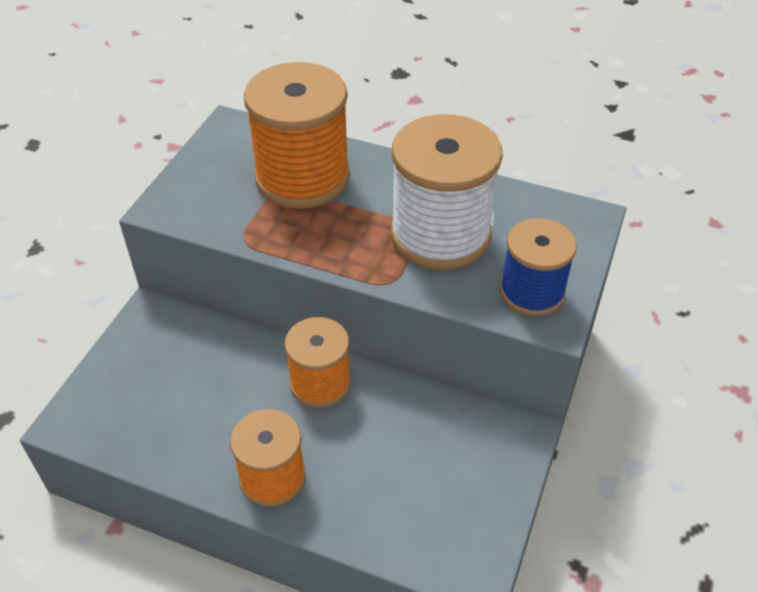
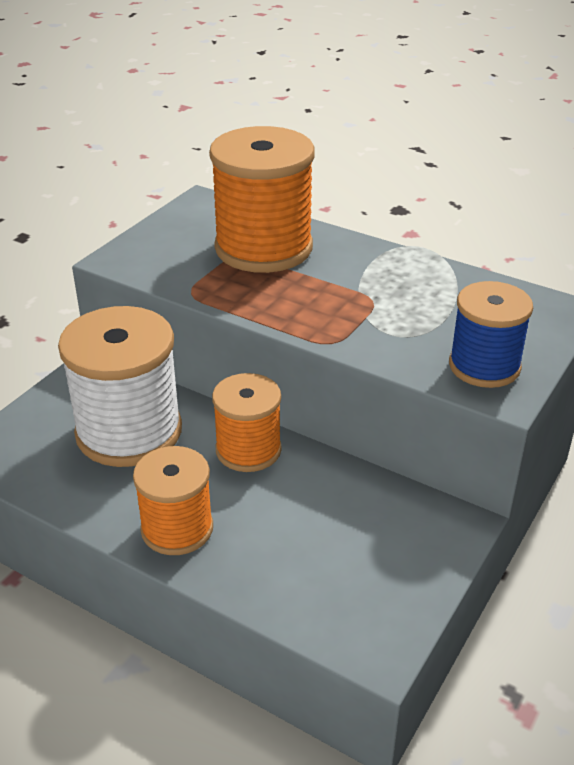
camera: 10 degrees right, 10 degrees down
white spool [391,114,503,270] -> white spool moved to [58,306,182,467]

